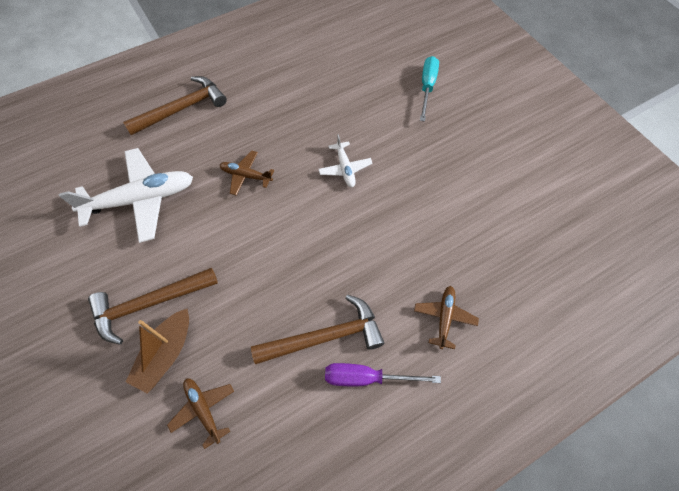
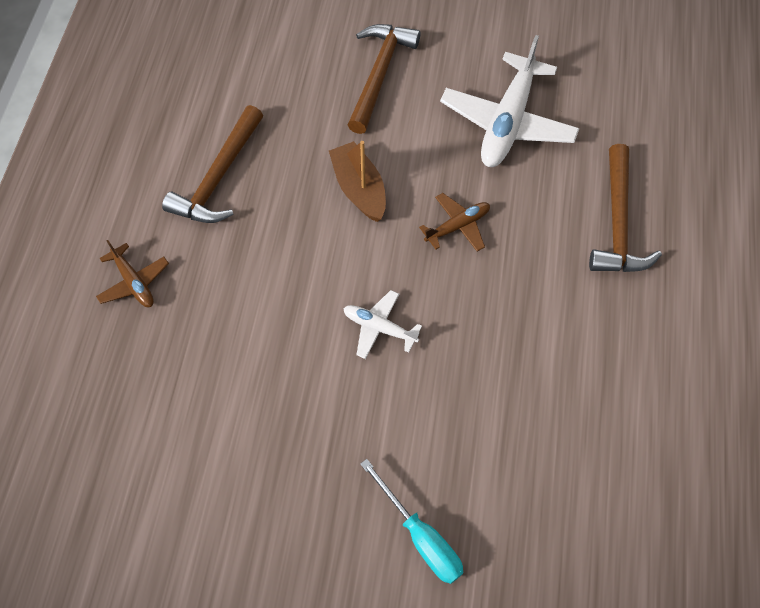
camera: 130 degrees right, 0 degrees up
brown boat [126,309,189,394] -> brown boat moved to [329,141,386,222]
brown plane [167,378,234,449] -> none
purple screwdriver [325,363,441,386] -> none

